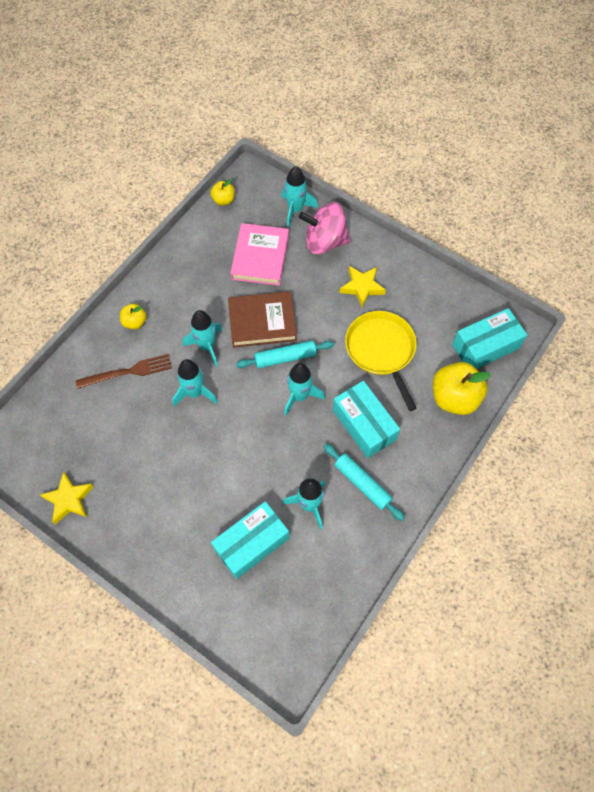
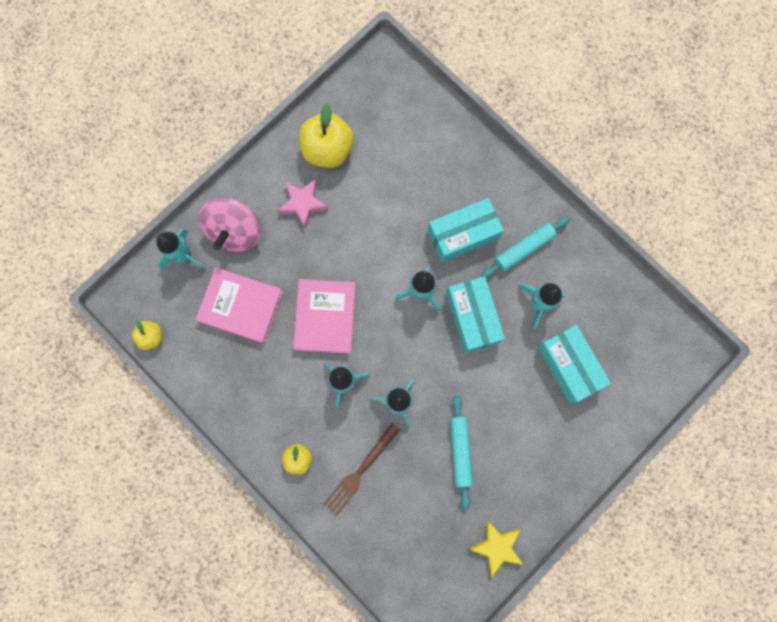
camera: 80 degrees left, 15 degrees up
brown fork [76,354,172,389] -> brown fork turned 135 degrees counterclockwise [324,423,400,515]
brown book [228,291,297,348] -> pink book [293,279,356,354]
turquoise rolling pin [236,341,334,368] -> turquoise rolling pin moved to [450,395,473,509]
yellow star [340,266,386,307] -> pink star [278,179,329,229]
yellow pan [345,311,417,411] -> none
yellow apple [433,362,491,415] -> yellow apple moved to [299,103,354,168]
turquoise box [452,308,527,369] -> turquoise box moved to [446,276,505,353]

